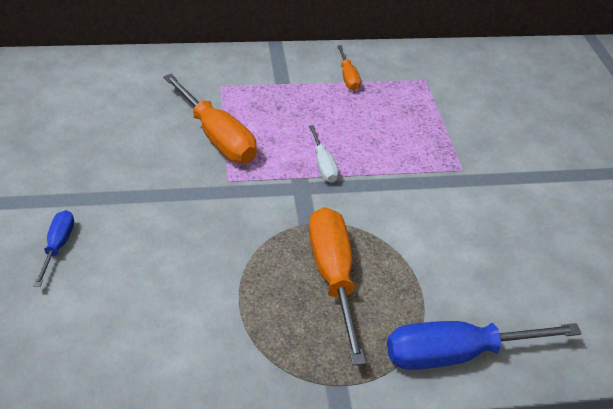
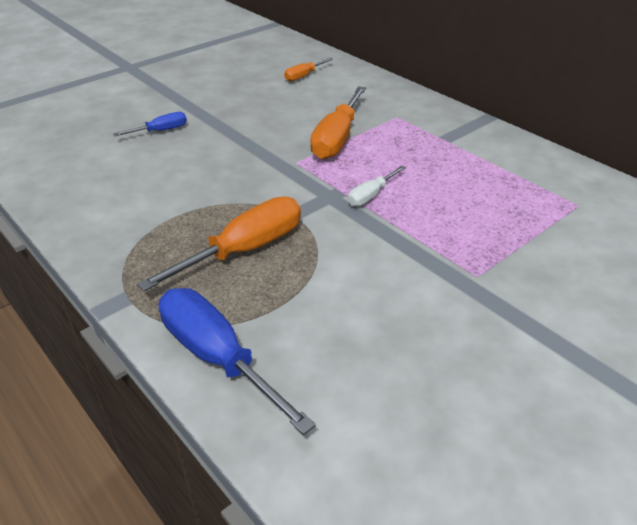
camera: 60 degrees right, 5 degrees down
orange screwdriver [337,45,361,90] -> orange screwdriver moved to [284,58,333,81]

